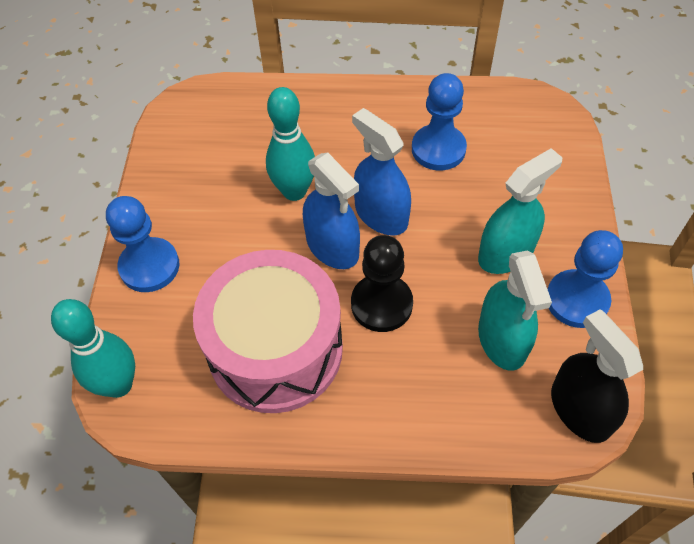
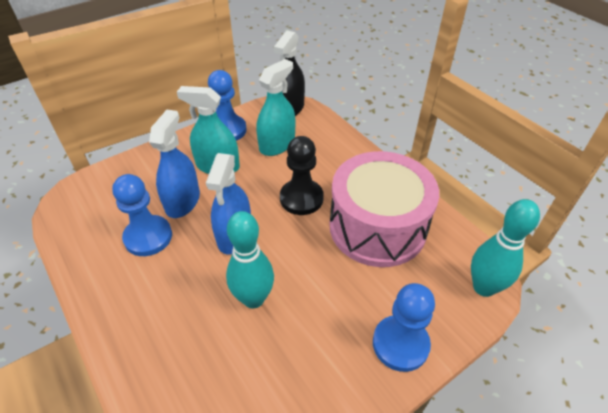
camera: 130 degrees left, 10 degrees down
blue spray bottle [303,153,360,269] -> blue spray bottle moved to [149,110,200,218]

